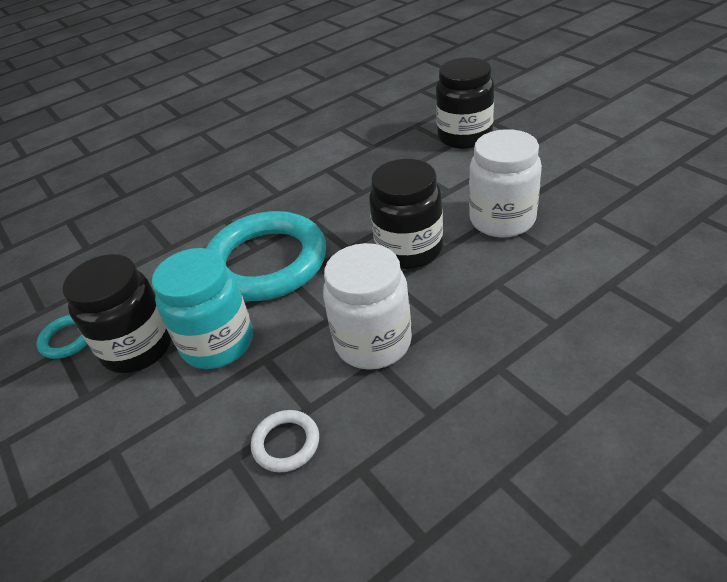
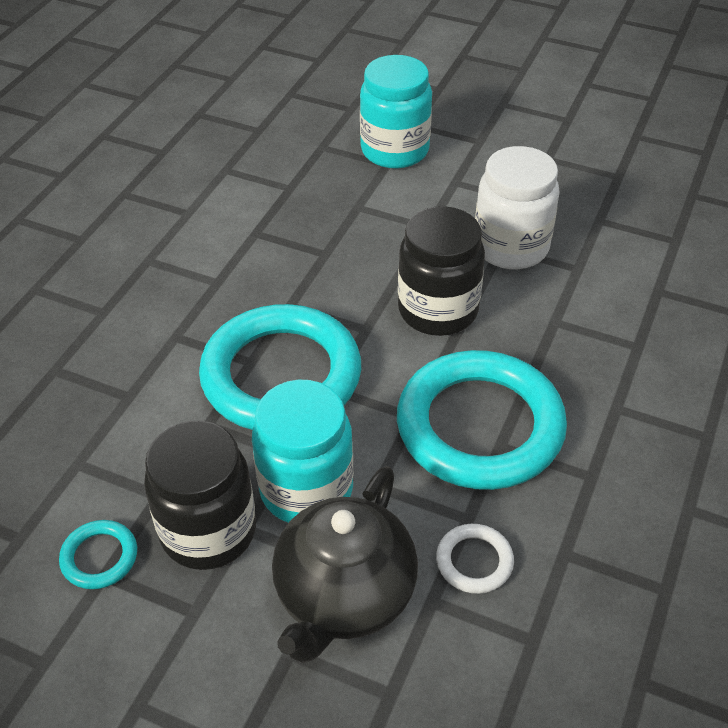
camera: 35 degrees left, 5 degrees up
white jar [323,243,412,370] -> turquoise ring [397,350,567,490]
black jar [436,57,494,149] -> turquoise jar [360,55,432,169]
none -> black teapot [272,466,418,663]

